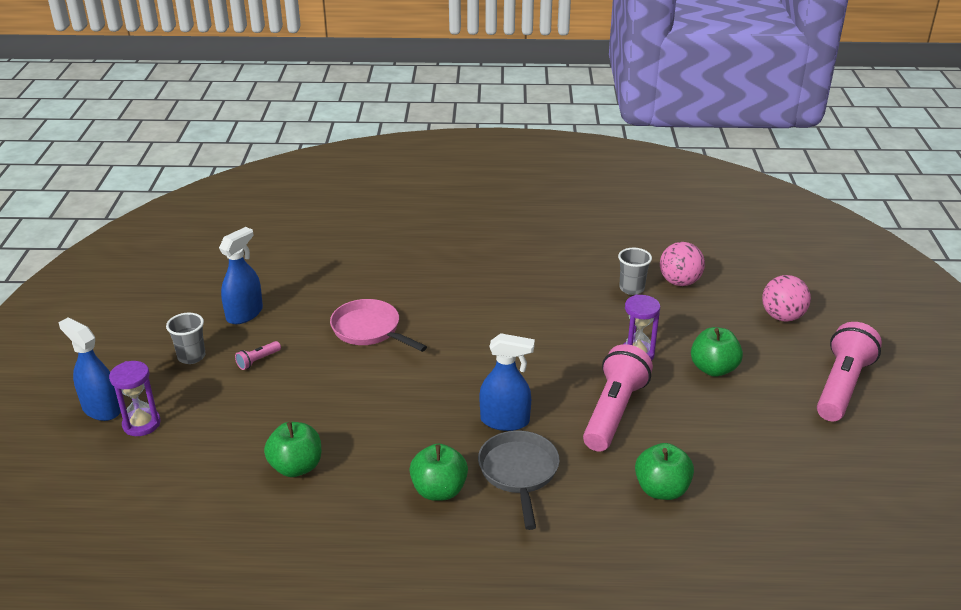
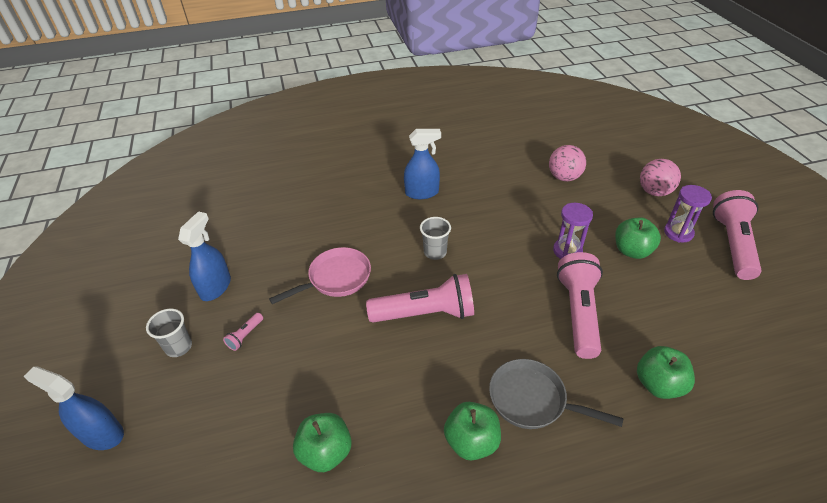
camera: 15 degrees left, 10 degrees up
purple hourglass [109,361,161,436] -> purple hourglass moved to [664,185,712,243]
pink pan [330,299,427,352] -> pink pan turned 120 degrees clockwise [269,247,371,304]
grey pan [478,431,560,530] -> grey pan turned 45 degrees counterclockwise [489,359,624,429]
blue spray bottle [479,333,535,431] -> blue spray bottle moved to [404,129,441,199]
grey cup [618,248,652,295] -> grey cup moved to [420,217,451,260]
none -> pink flashlight [366,274,474,323]

